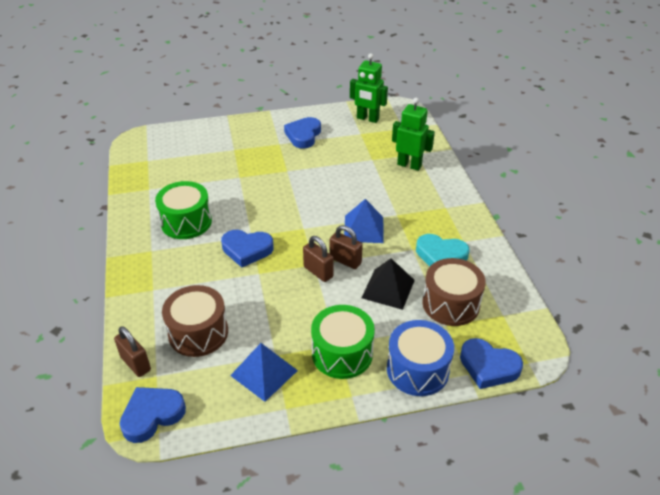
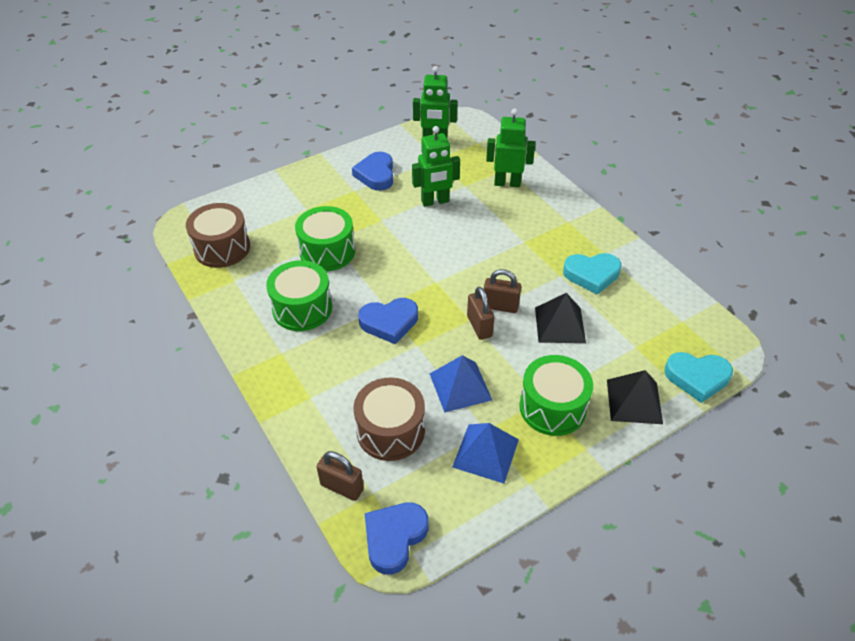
camera: 20 degrees left, 5 degrees up
brown padlock [303,236,334,282] -> brown padlock turned 45 degrees clockwise [467,286,494,340]
blue pyramid [344,199,384,243] -> blue pyramid moved to [430,355,492,413]
blue drum [387,320,454,396] -> black pyramid [607,370,663,424]
brown drum [422,258,486,326] -> brown drum moved to [186,203,250,268]
blue heart [460,338,523,389] -> turquoise heart [664,352,733,403]
none -> green drum [295,206,355,271]
none -> green robot [412,126,460,207]

